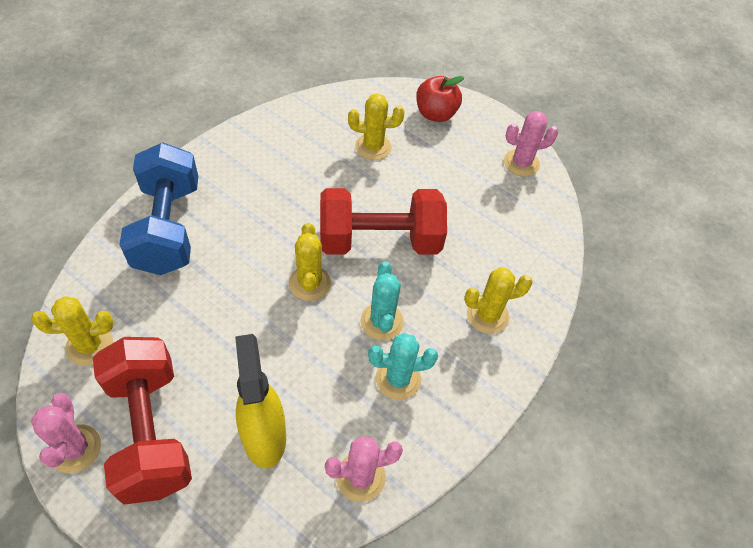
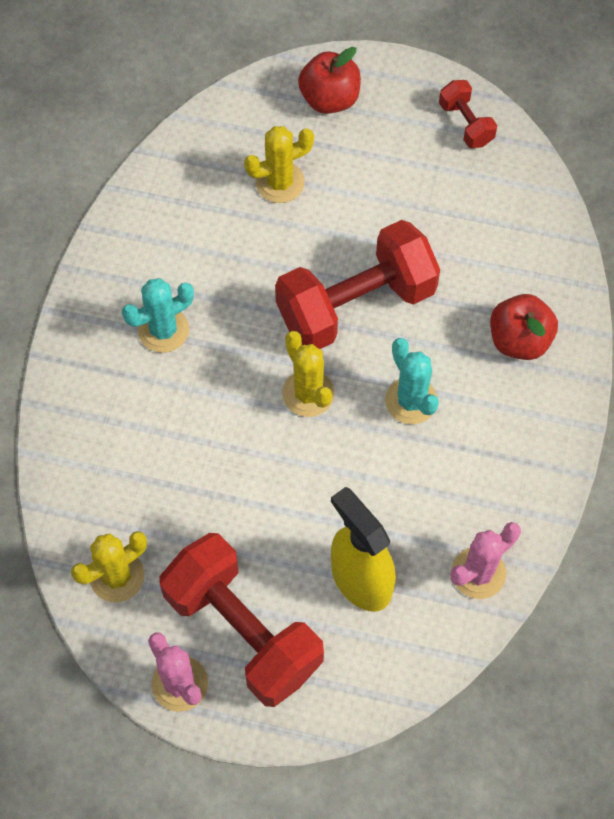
camera: 20 degrees left, 10 degrees up
blue dumbbell [119,142,198,275] -> none
turquoise cactus [368,333,438,400] -> turquoise cactus moved to [122,278,194,353]
yellow cactus [464,267,533,334] -> red apple [490,294,558,360]
pink cactus [504,111,558,177] -> red dumbbell [439,80,497,148]

